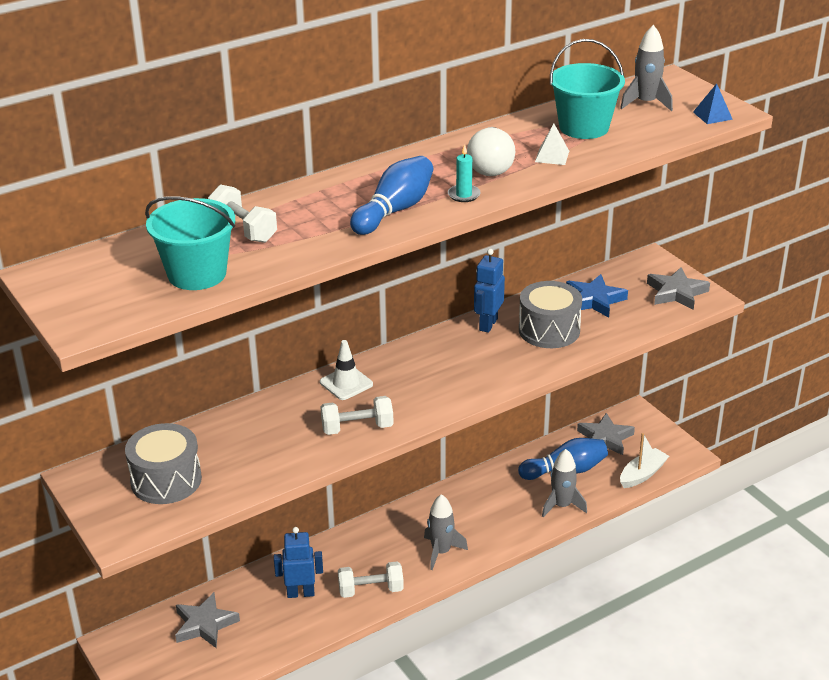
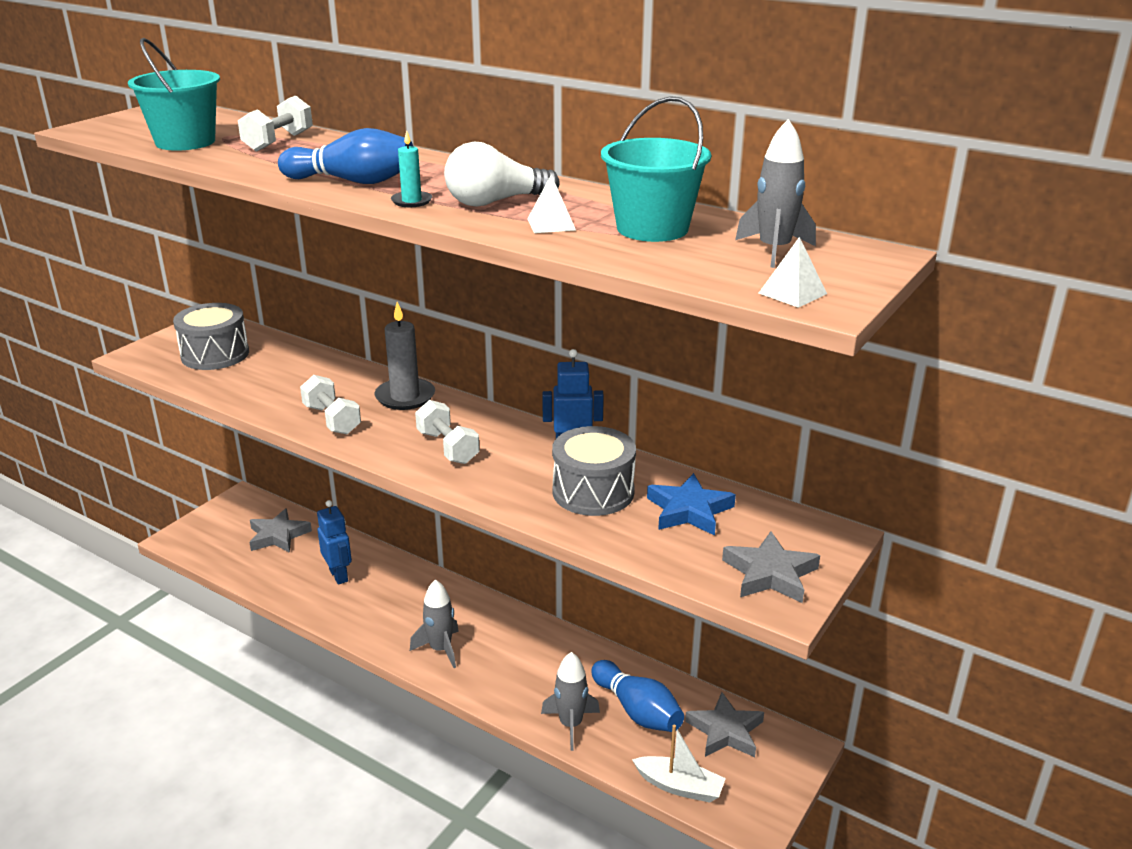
camera: 65 degrees right, 5 degrees down
white traffic cone [320,340,373,400] -> grey candle [374,302,435,410]
white dumbbell [338,561,404,598] -> white dumbbell moved to [415,400,480,464]
blue pyramid [693,83,733,124] -> white pyramid [759,237,827,308]

